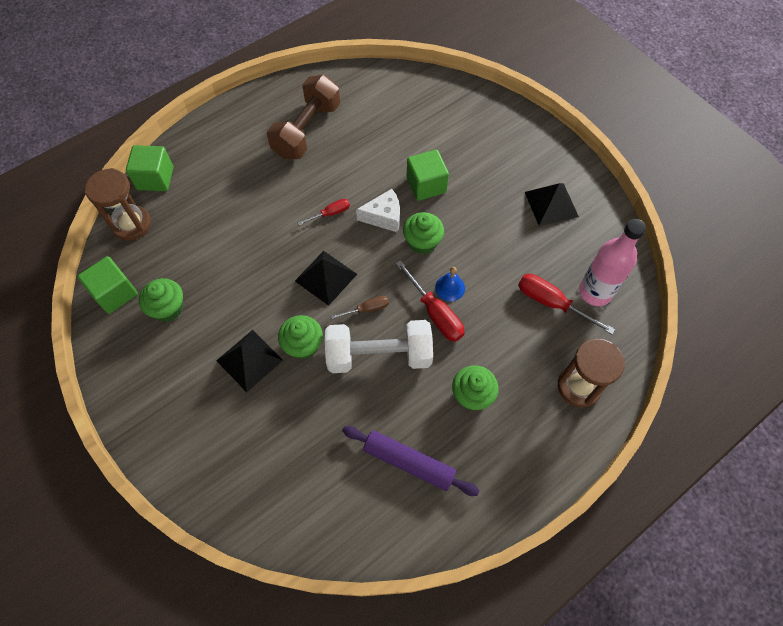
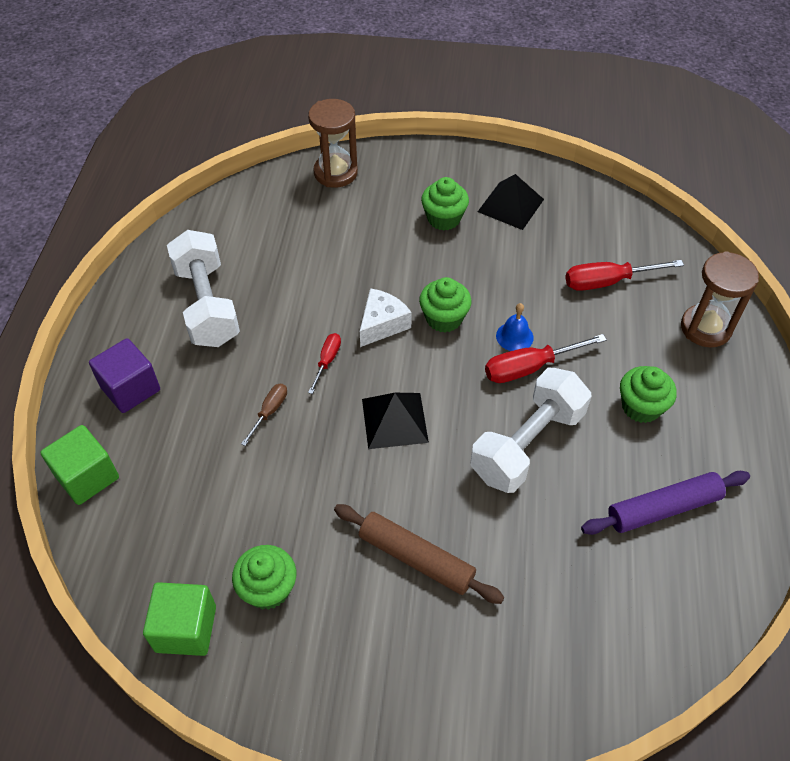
camera: 45 degrees left, 10 degrees down
brown hourglass [85,168,151,241] -> brown hourglass moved to [308,99,358,188]
black pyramid [216,330,283,392] -> brown rolling pin [334,504,504,604]
brown dumbbell [267,75,340,159] -> white dumbbell [167,230,240,347]
green cupcake [278,315,323,359] -> green cupcake moved to [421,177,469,230]
brown screwdriver [331,296,389,319] -> brown screwdriver moved to [241,384,287,446]
red screwdriver [396,260,465,342] -> red screwdriver turned 150 degrees clockwise [485,334,607,383]
green cube [407,149,449,201] -> none
pink bottle [579,219,646,306] -> none
none -> purple cube [89,338,160,413]

